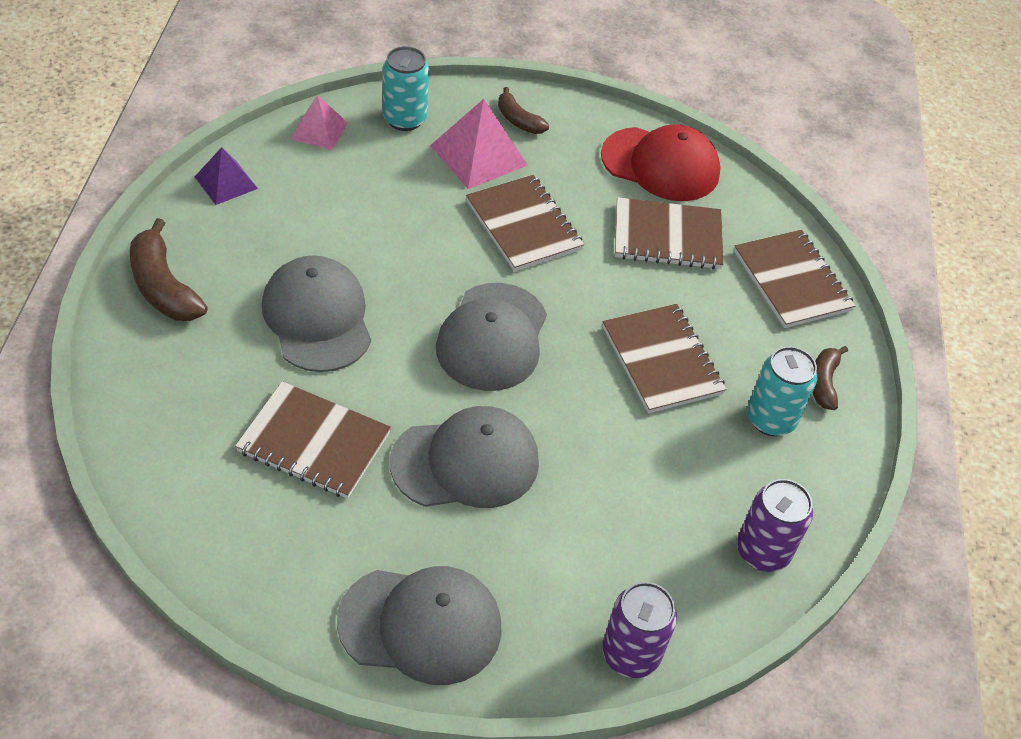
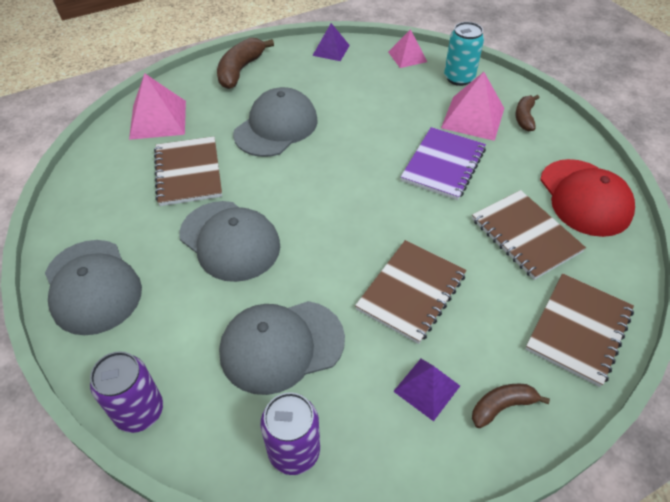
camera: 60 degrees right, 0 degrees up
grey cap [436,283,547,391] -> grey cap moved to [219,301,345,395]
brown notebook [466,175,584,272] -> purple notebook [401,127,486,200]
turquoise can [747,346,817,436] -> purple pyramid [393,359,460,421]
none -> pink pyramid [129,73,186,140]

